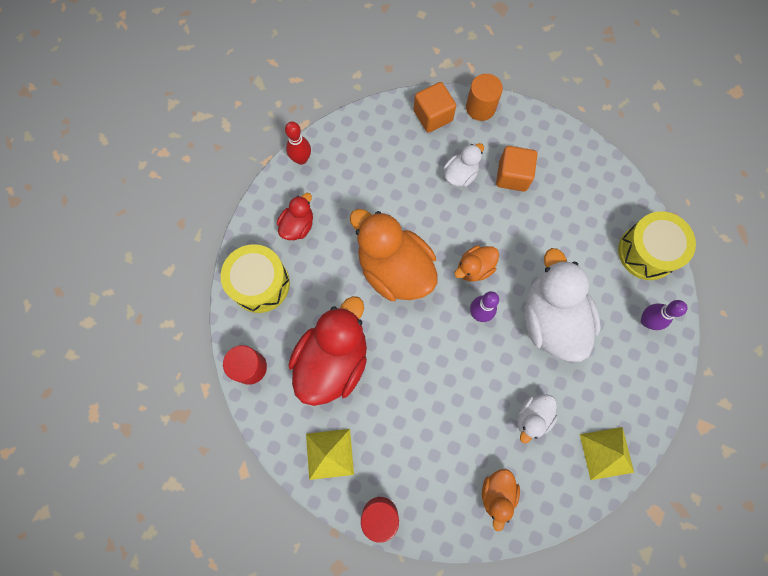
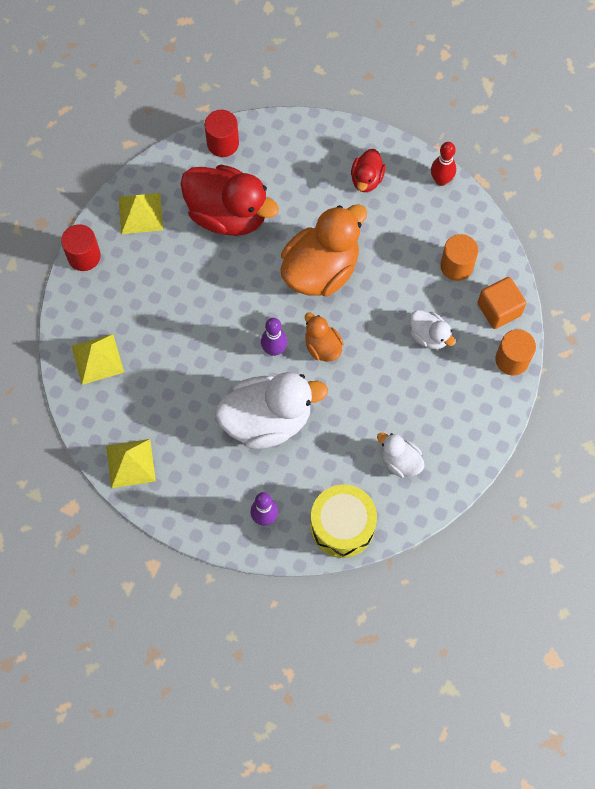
camera: 90 degrees right, 5 degrees down
yellow drum [221,244,290,313] -> none
red duck [277,193,313,240] -> red duck turned 75 degrees clockwise [351,149,386,192]
orange duck [482,469,520,531] -> yellow pyramid [71,334,124,385]
orange cube [496,146,538,192] -> none
white duck [518,394,558,443] -> white duck moved to [377,433,425,478]
none -> orange cylinder [440,234,478,281]

